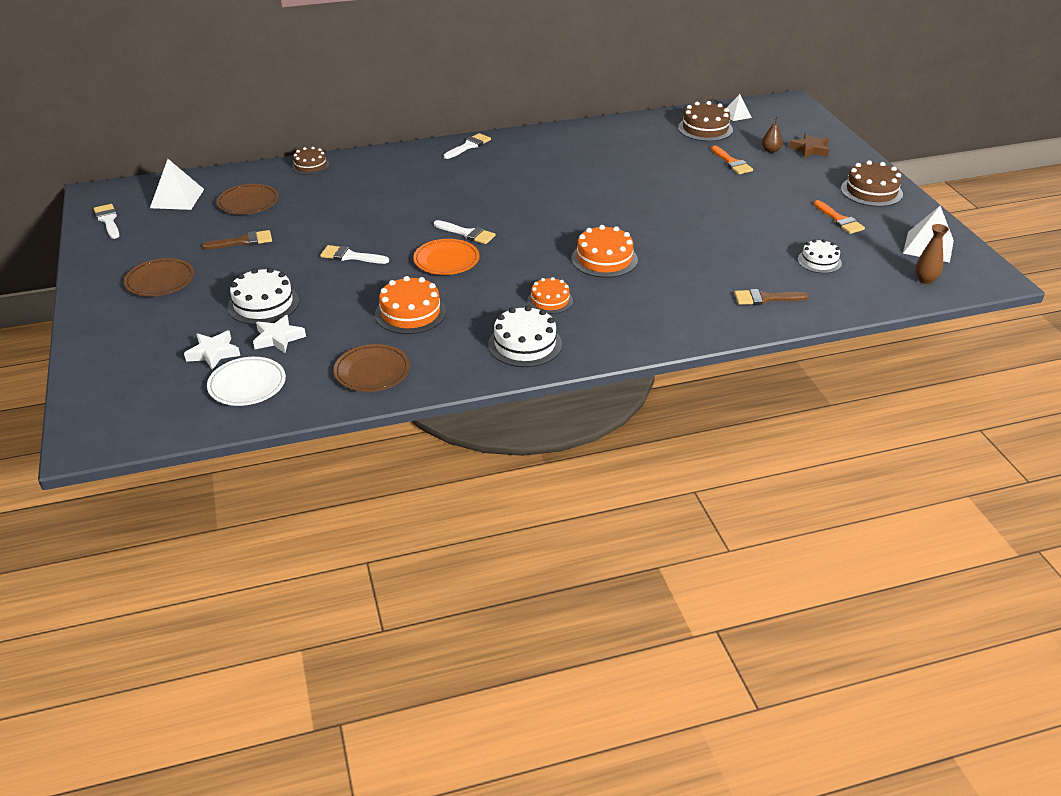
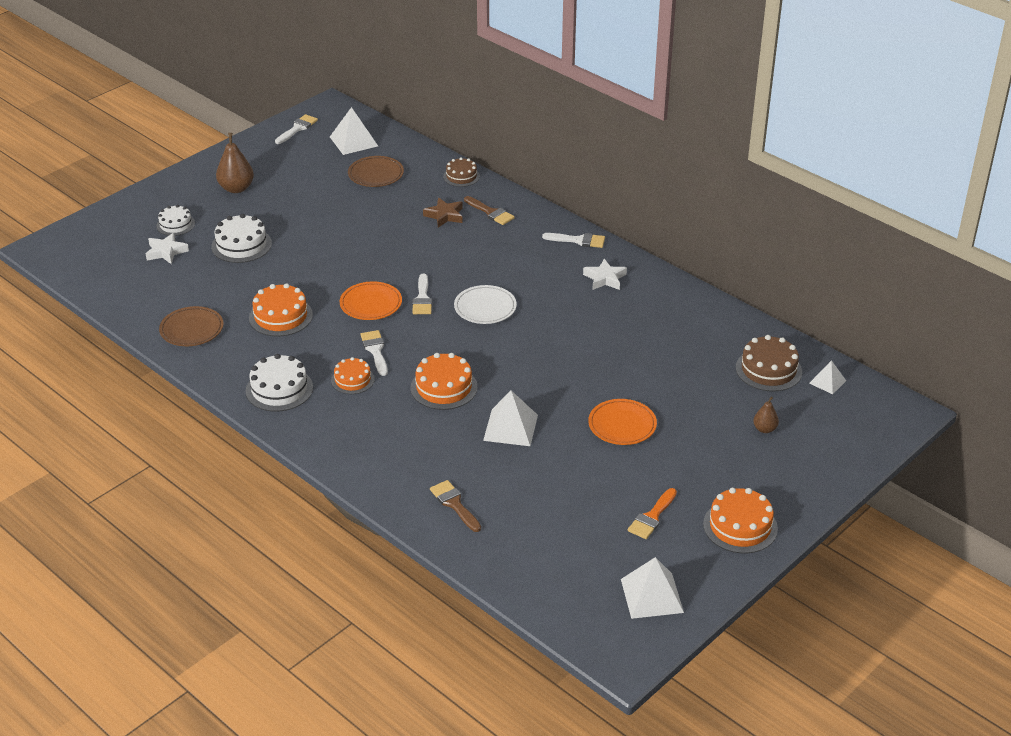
camera: 60 degrees right, 0 degrees up
brown plate [124,258,194,296] -> brown pear [216,133,254,193]
brown brush [202,230,272,249] -> brown brush moved to [464,196,515,225]
white plate [207,357,286,406] -> white plate moved to [454,285,517,324]
white star [253,315,306,353] -> white star moved to [583,259,627,290]
white brush [320,245,389,264] -> white brush moved to [360,330,388,376]
orange brush [711,145,753,174] -> none
brown star [789,133,829,158] -> brown star moved to [423,198,463,227]
white cake [798,239,842,273] -> white cake moved to [156,205,195,236]
brown cake [841,160,903,207] -> orange cake [703,488,778,553]
brown vase [915,224,949,284] -> none
none -> white pyramid [483,390,538,446]
none -> orange plate [588,399,657,445]

